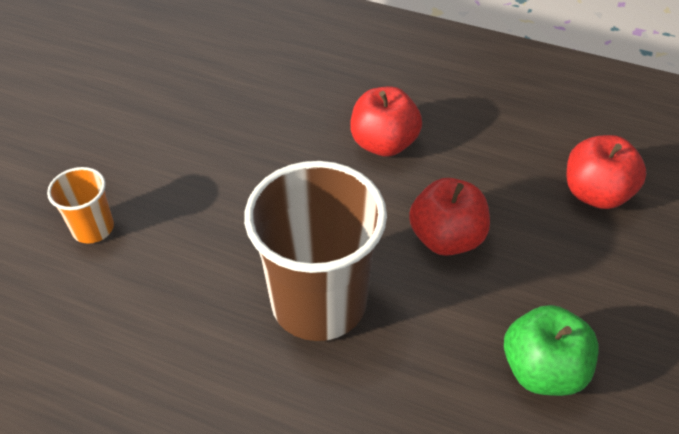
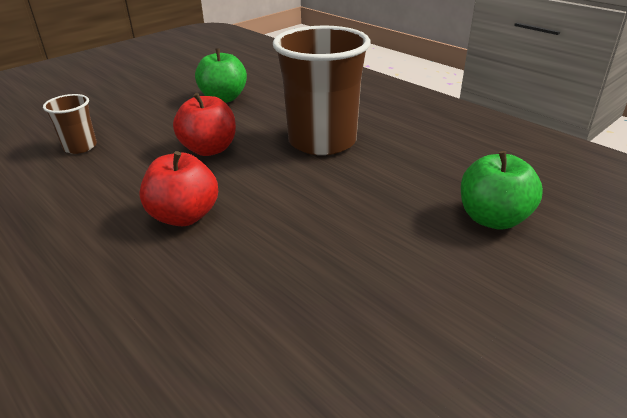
camera: 155 degrees left, 15 degrees down
orange cup [47,167,114,244] -> green apple [461,151,543,230]
red apple [567,135,647,209] -> brown cup [43,94,97,154]

